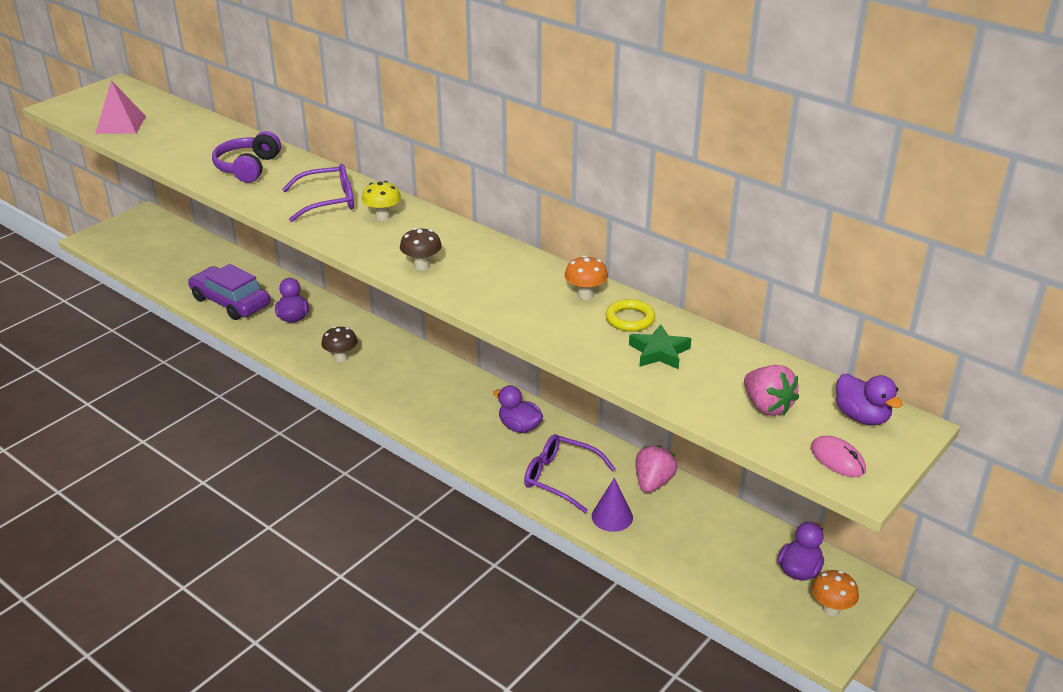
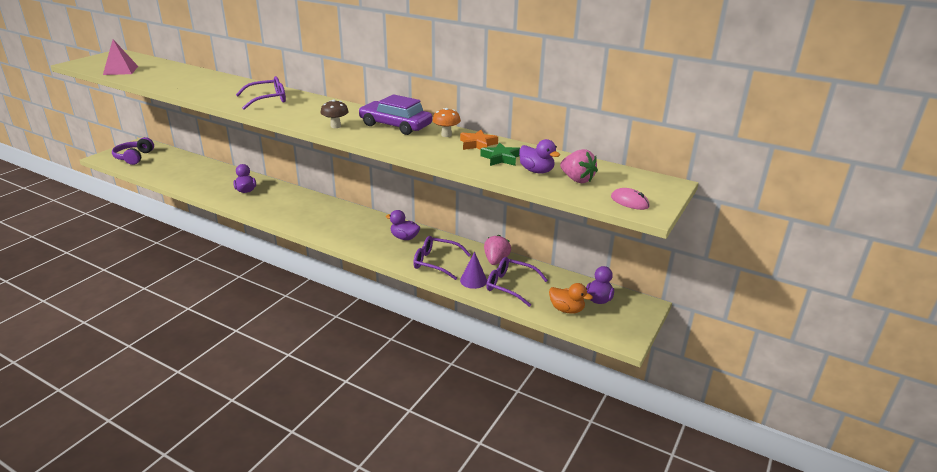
camera: 10 degrees left, 5 degrees down
purple car [188,264,270,320] -> purple car moved to [359,94,433,135]
purple headphones [212,131,281,183] -> purple headphones moved to [112,137,154,165]
brown mushroom [321,326,357,362] -> none
yellow mushroom [362,181,401,221] -> none
yellow ring [606,299,655,332] -> orange star [460,130,498,150]
orange mushroom [811,570,859,616] -> none
purple duck [836,374,903,425] -> purple duck moved to [519,139,560,174]
none -> purple glasses [486,257,548,307]
none -> orange duck [549,283,593,314]

